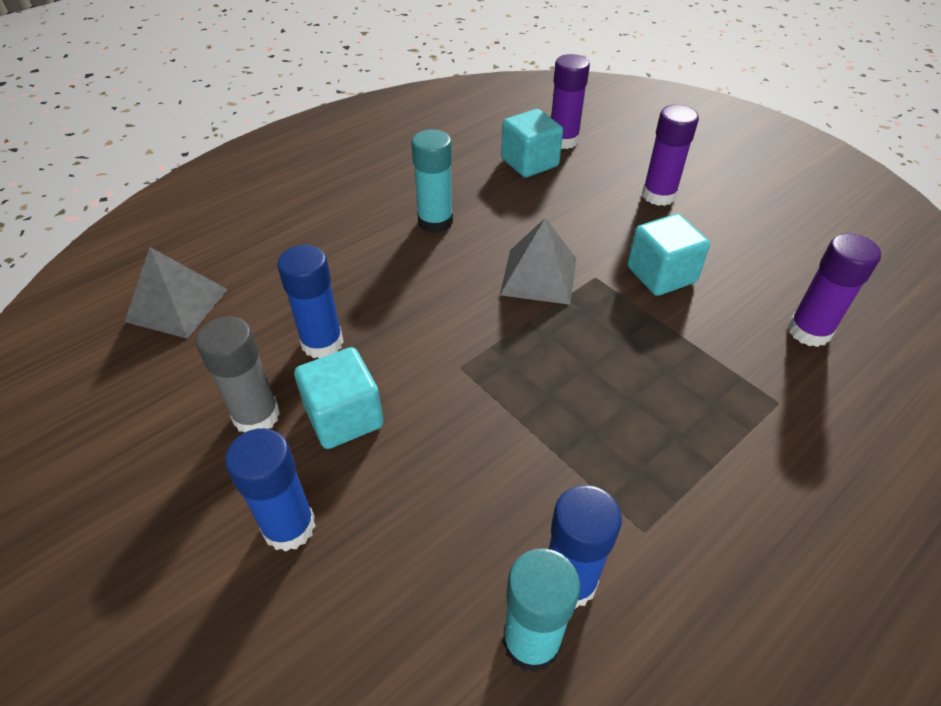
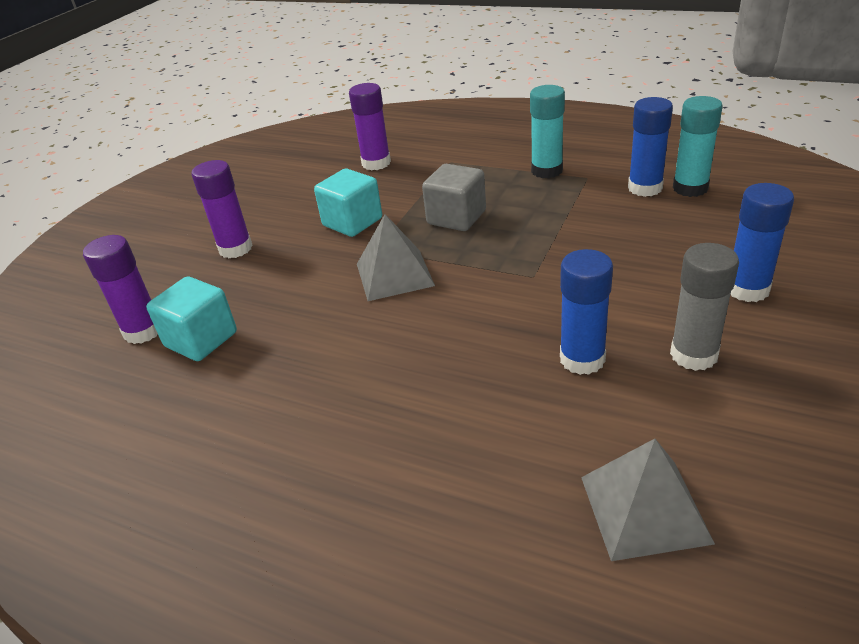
camera: 110 degrees left, 10 degrees down
turquoise cube [294,347,384,449] -> none
turquoise glue stick [411,129,453,233] -> turquoise glue stick moved to [530,85,565,179]
none -> grey cube [422,164,486,231]

